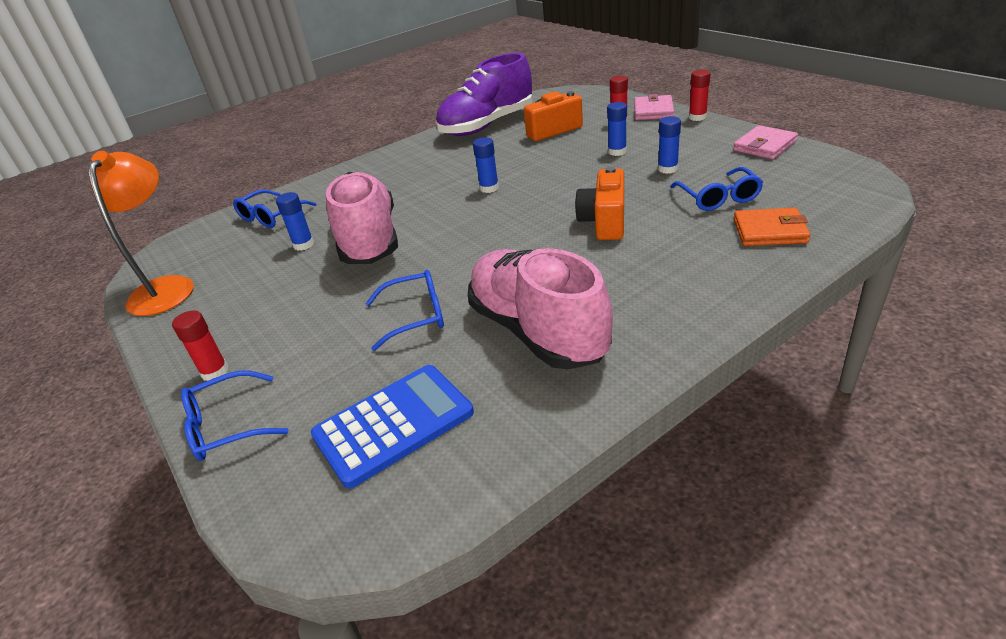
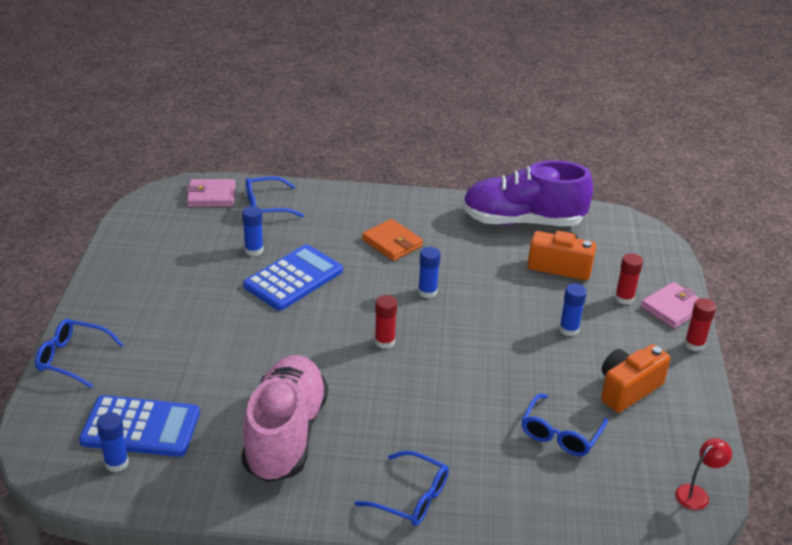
camera: 35 degrees right, 0 degrees up
orange lamp [88,151,194,316] -> none
red glue stick [172,311,229,381] -> red glue stick moved to [375,295,397,349]
pink shoe [326,172,398,264] -> blue calculator [243,244,343,311]
blue glasses [365,270,444,351] -> blue glasses moved to [355,451,449,526]
orange camera [575,166,624,240] -> orange camera moved to [601,344,671,413]
blue glue stick [658,116,681,174] -> blue glue stick moved to [97,412,129,472]
pink wallet [733,125,798,159] -> pink wallet moved to [187,179,236,207]
orange wallet [734,208,810,246] -> orange wallet moved to [362,219,423,261]
none -> red lamp [675,438,732,510]

